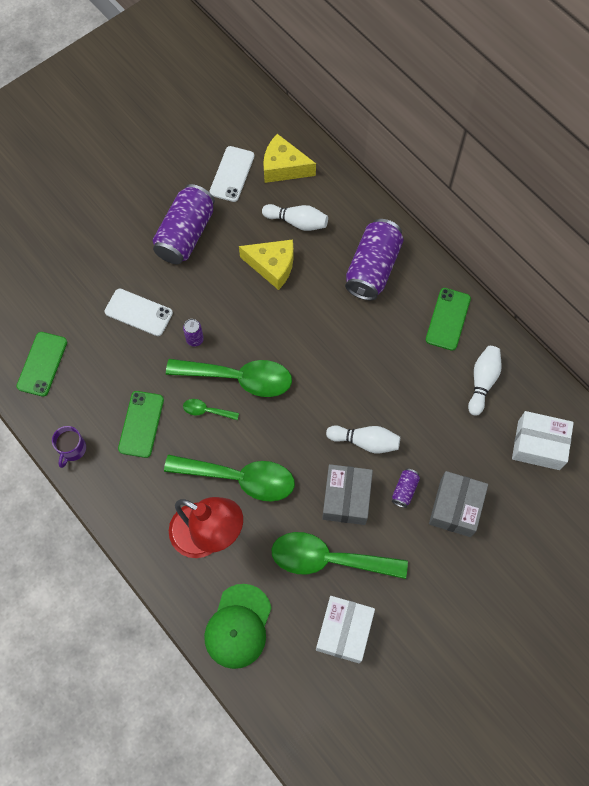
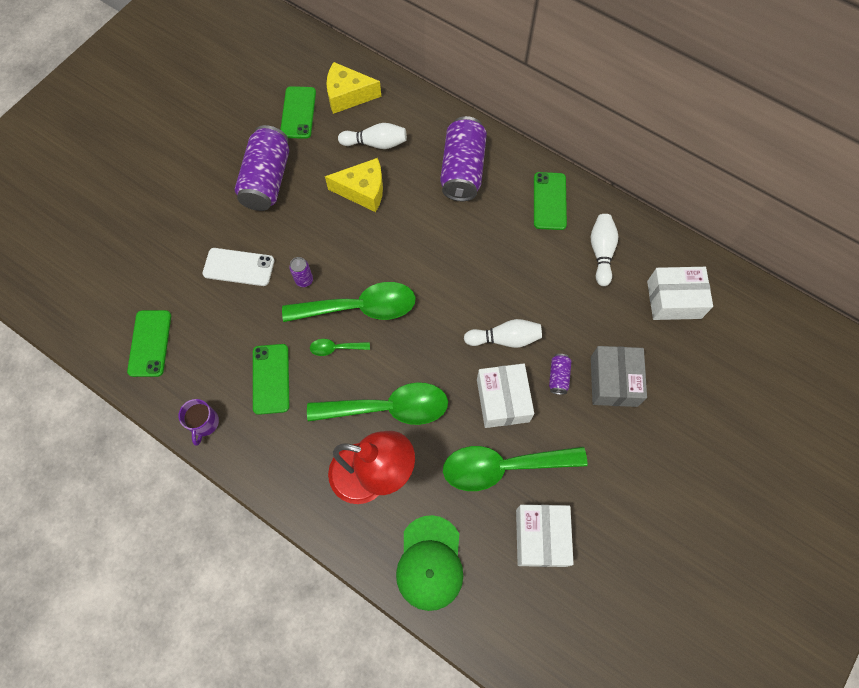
camera: 15 degrees left, 0 degrees up
white phone [209,146,254,202] -> green phone [280,86,316,139]
grey box [322,464,373,525] -> white box [477,363,534,428]

